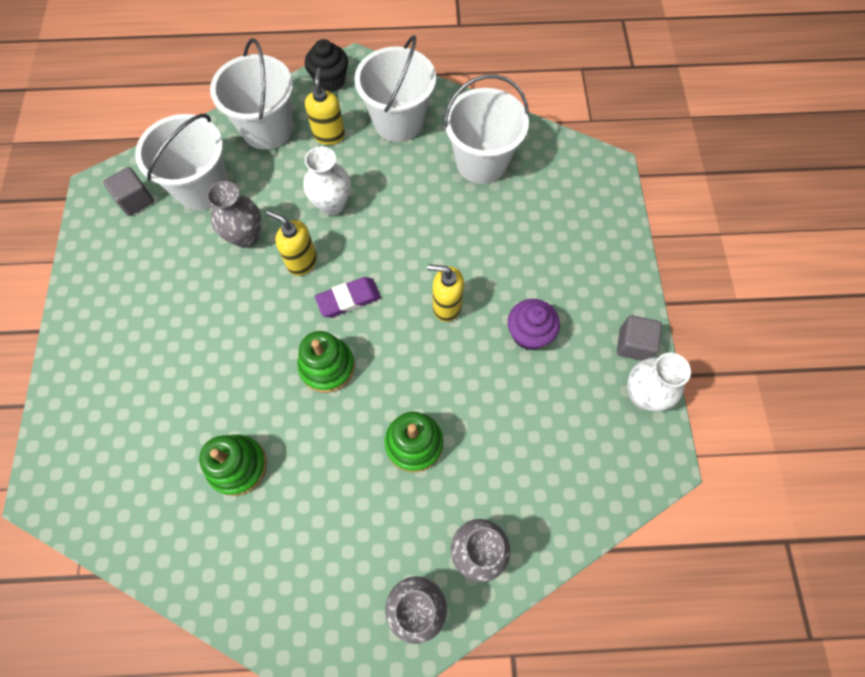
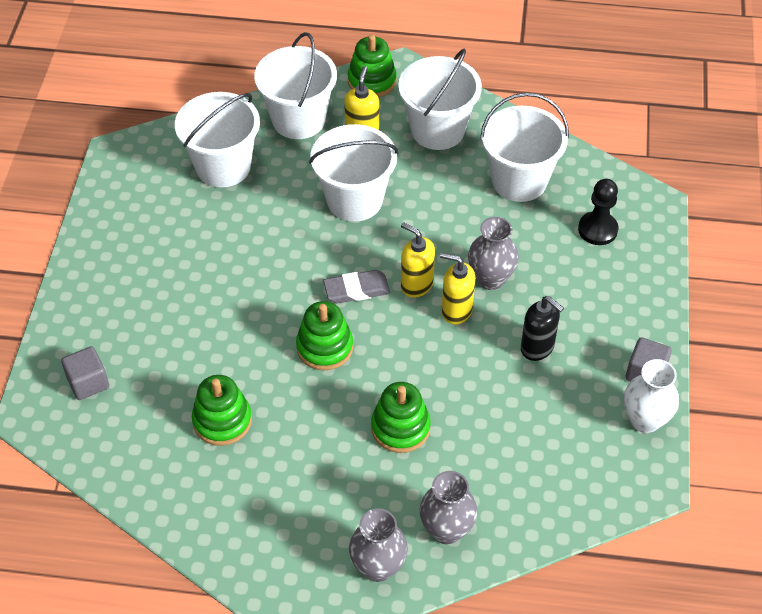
camera: 10 degrees right, 15 degrees down
grey cube [103,167,154,216] -> grey cube moved to [61,346,109,400]
grey vase [207,181,261,248] -> grey vase moved to [468,217,519,290]
yellow soap dispenser [266,210,317,276] -> yellow soap dispenser moved to [401,222,435,298]
white vase [304,146,351,215] -> white bucket [309,124,398,222]
black cupcake [305,39,348,92] -> green stacking toy [348,35,397,98]
purple eraser [315,277,381,317] -> grey eraser [323,270,390,303]
purple cupcake [508,299,560,350] -> black soap dispenser [521,296,564,361]
none -> black pawn [578,179,618,245]

